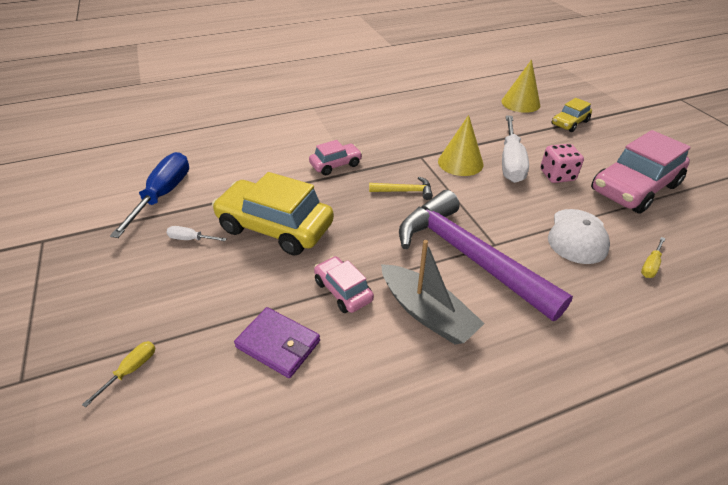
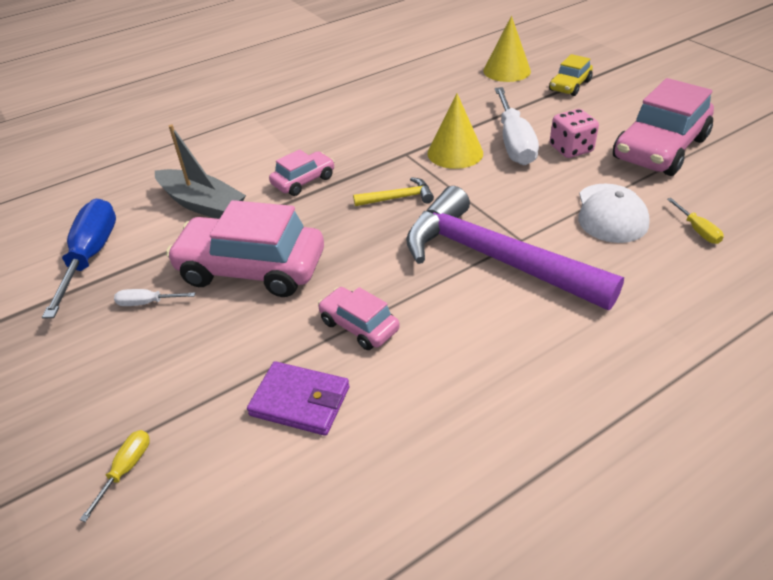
camera: 10 degrees left, 0 degrees up
yellow car [212,172,334,256] -> pink car [166,200,324,297]
grey boat [381,240,485,344] -> grey boat moved to [155,125,246,219]
yellow screwdriver [641,237,665,278] -> yellow screwdriver turned 45 degrees counterclockwise [667,198,724,244]

